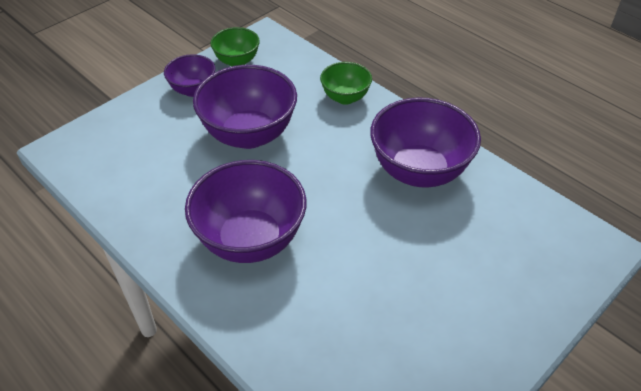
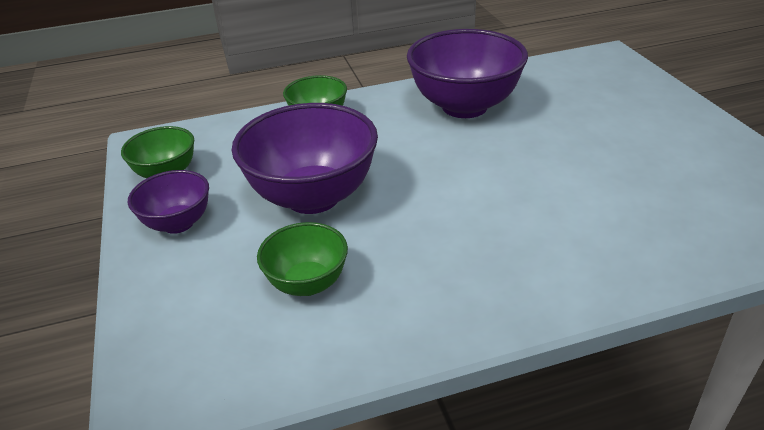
camera: 60 degrees left, 10 degrees down
purple bowl [185,160,306,263] -> none
none -> green bowl [257,222,348,296]

